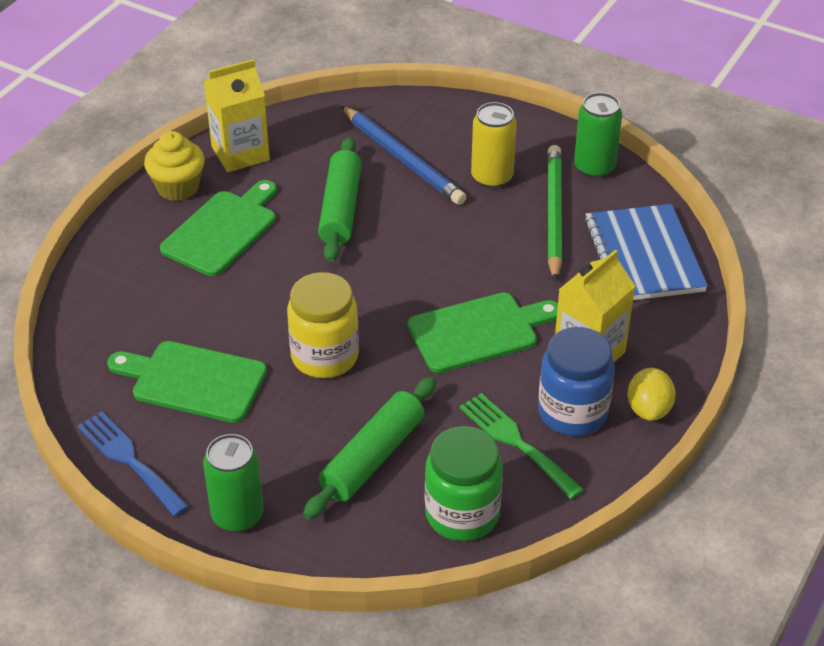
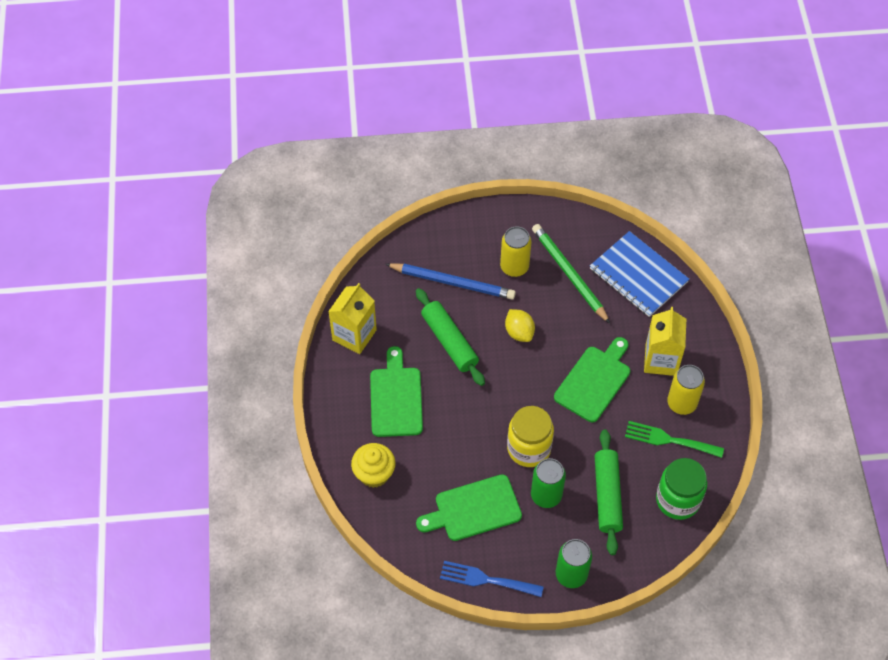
camera: 35 degrees left, 15 degrees up
yellow cupcake [144,131,205,201] -> yellow cupcake moved to [351,443,395,488]
blue jar [538,327,615,436] -> yellow can [667,365,705,415]
green can [574,92,622,178] -> green can moved to [531,458,566,508]
yellow lemon [627,368,676,421] -> yellow lemon moved to [505,309,535,342]

